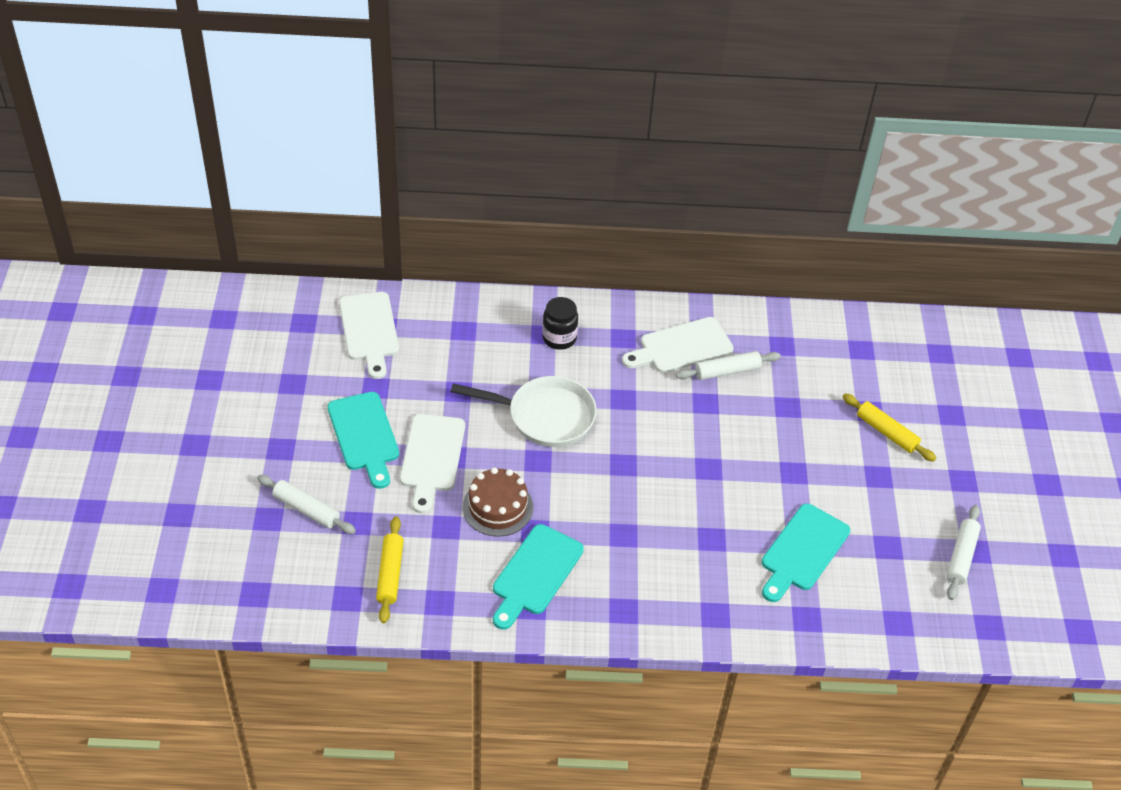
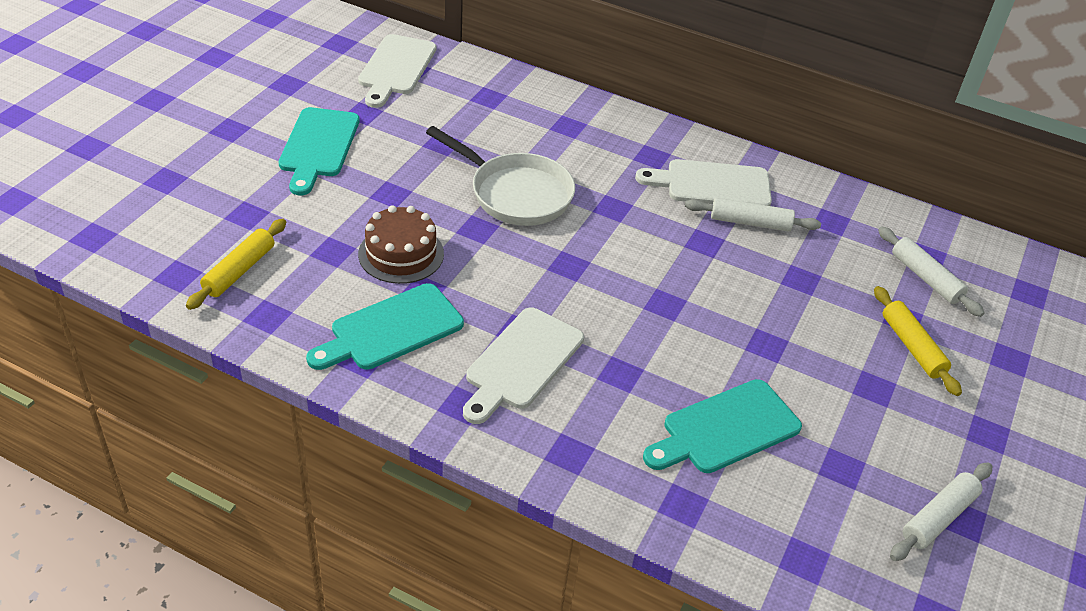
camera: 25 degrees right, 5 degrees down
white rolling pin [257,475,356,534] -> white rolling pin moved to [878,226,985,317]
white cutting board [400,414,465,513] -> white cutting board moved to [463,307,584,424]
black jar [542,297,578,350] -> none

